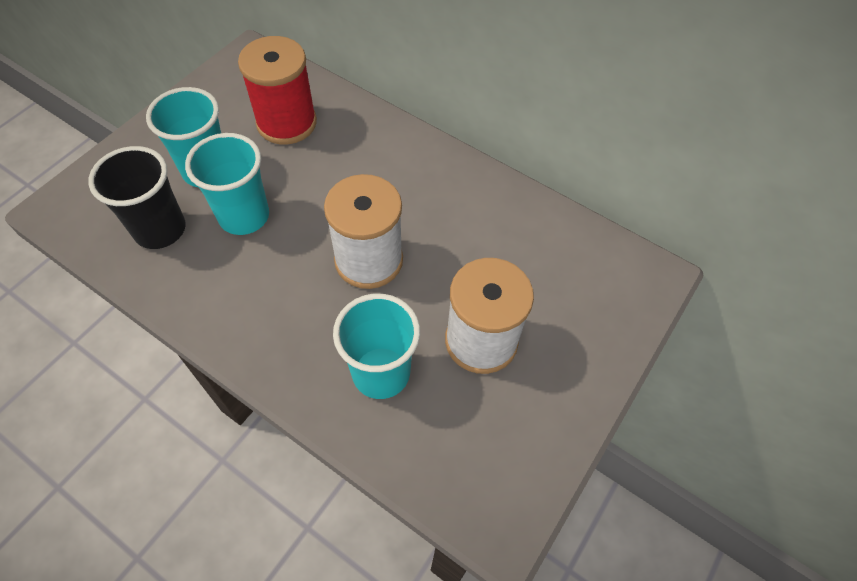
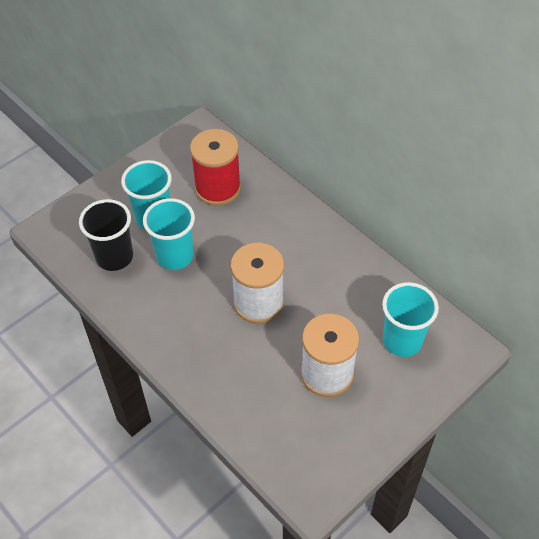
camera: 15 degrees right, 5 degrees down
turquoise cup [333,294,420,399] -> turquoise cup moved to [382,282,439,357]

